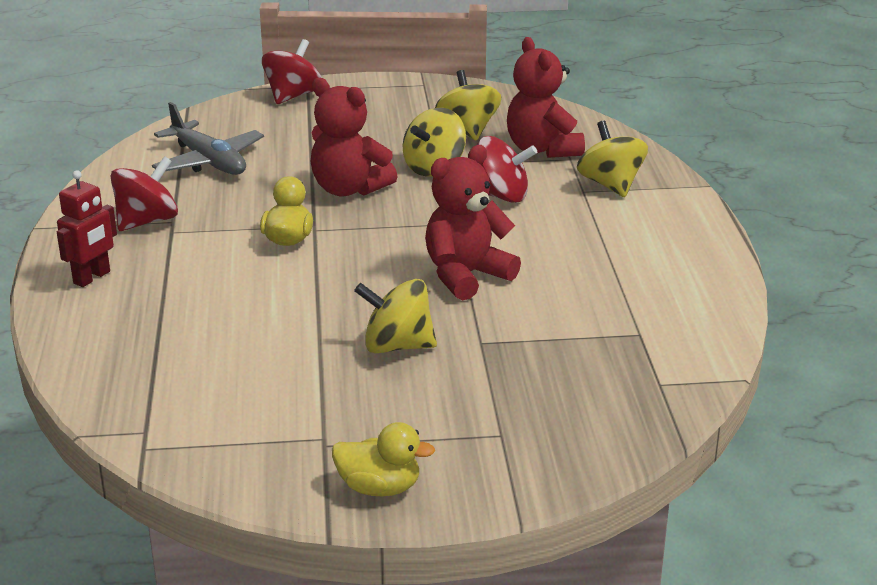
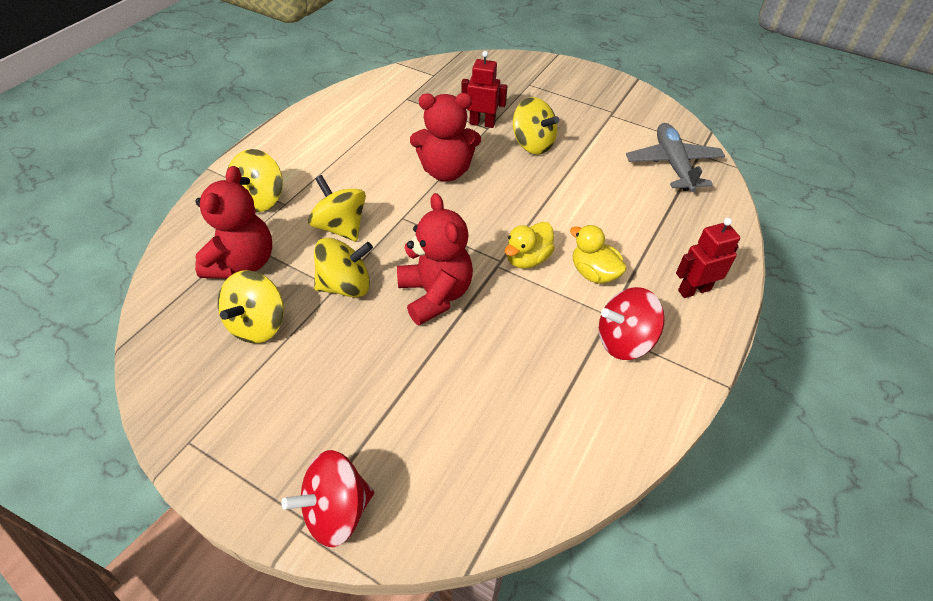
camera: 145 degrees left, 20 degrees up
grey plane [152,102,264,175] -> grey plane moved to [626,123,725,192]
yellow duck [332,422,435,497] -> yellow duck moved to [570,225,627,284]
red spinning top [477,136,537,203] -> yellow spinning top [308,175,366,241]
none -> red robot [461,51,507,128]

